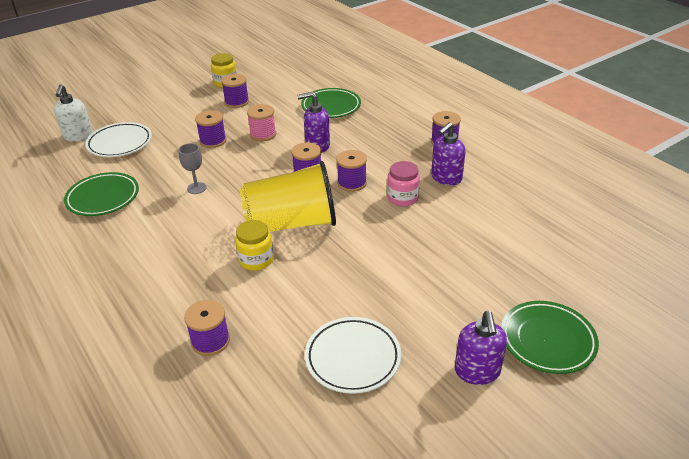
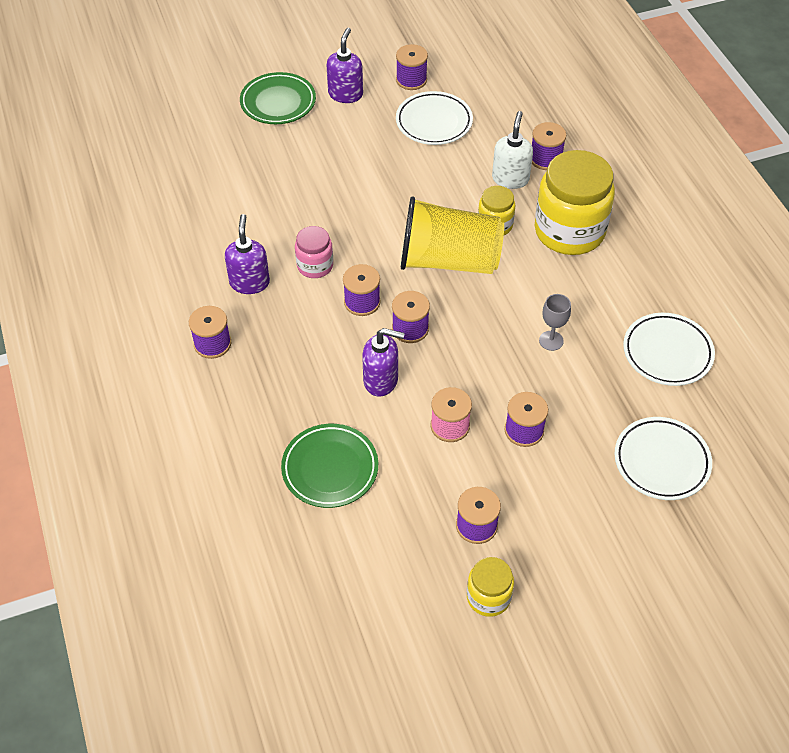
camera: 165 degrees left, 15 degrees up
white soap dispenser [54,84,93,141] -> white soap dispenser moved to [492,111,533,189]
green plate [64,172,139,216] -> white plate [623,313,715,386]
purple soap dispenser [431,122,465,185] -> purple soap dispenser turned 60 degrees counterclockwise [225,214,270,294]
none -> purple spool [396,44,428,90]
none -> yellow jar [535,150,615,255]

